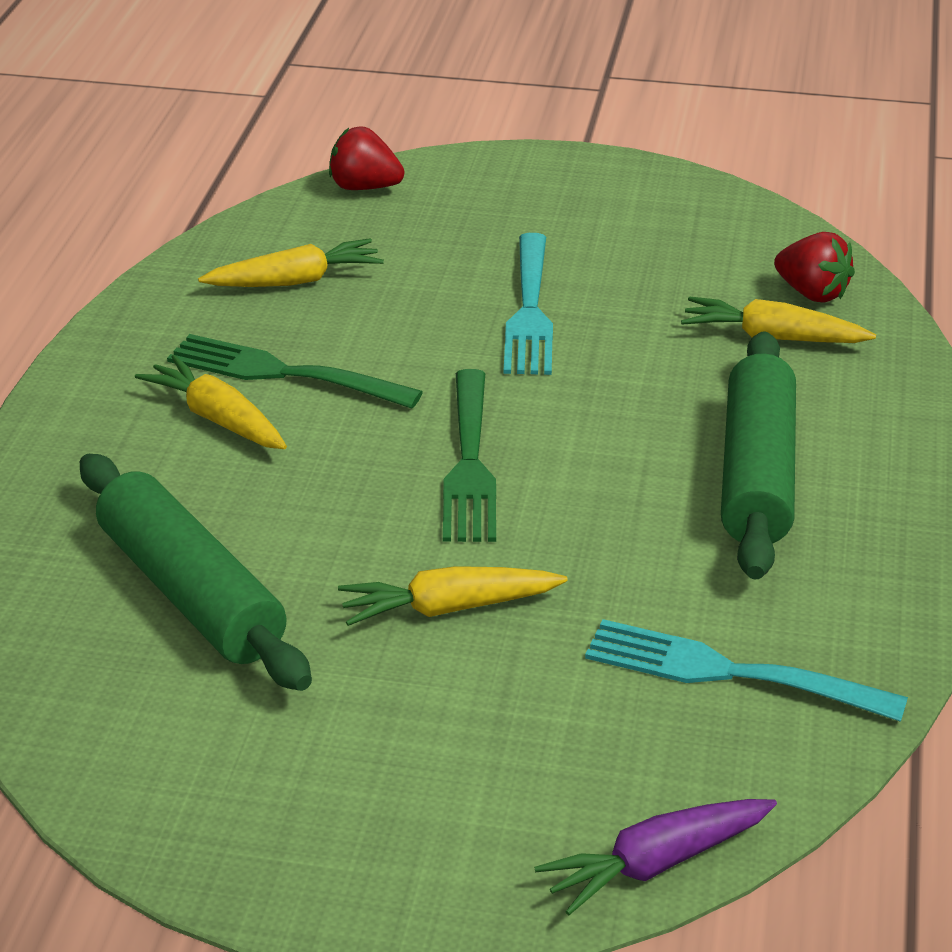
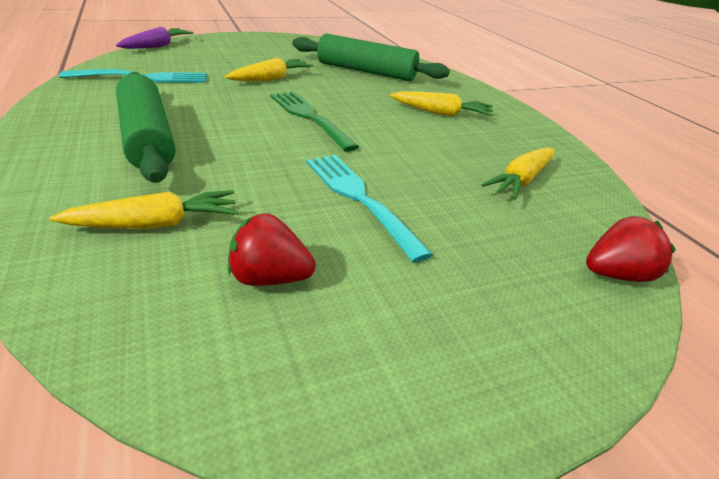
camera: 145 degrees right, 0 degrees up
green fork [167,334,423,409] -> none
red strawberry [774,232,855,303] -> red strawberry moved to [228,213,316,286]

